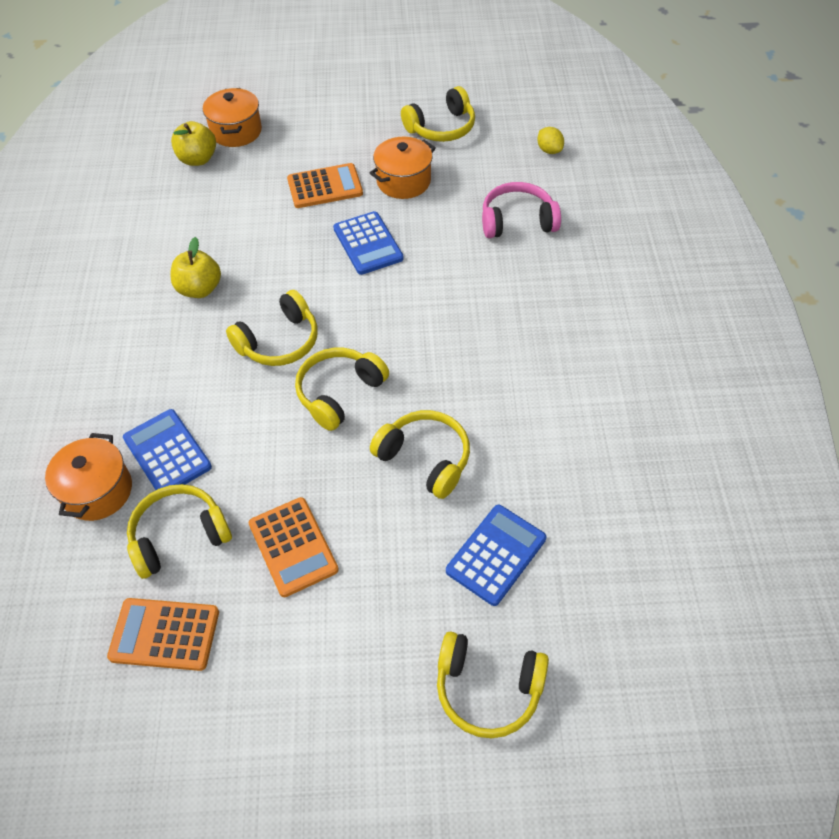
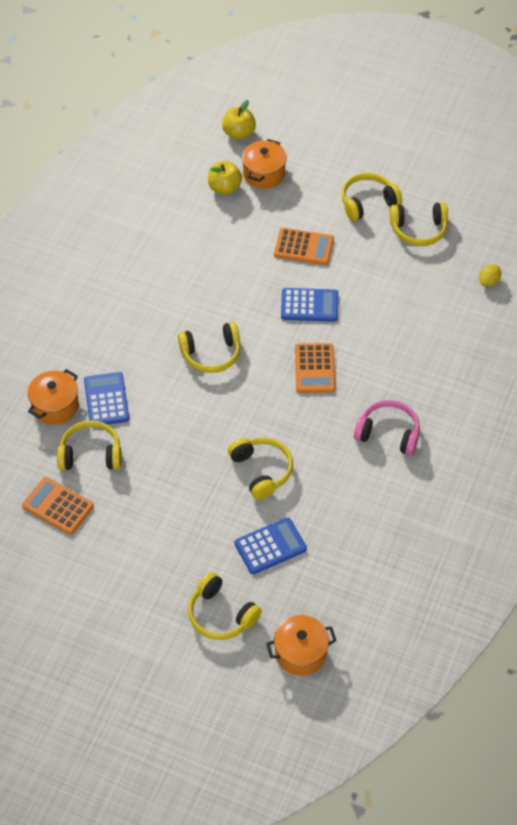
camera: 25 degrees right, 0 degrees up
yellow apple [171,237,221,298] -> yellow apple moved to [222,100,256,140]
orange calculator [249,497,339,597] -> orange calculator moved to [295,343,335,393]
yellow headphones [295,348,389,431] -> yellow headphones moved to [341,173,402,221]
blue calculator [333,211,404,275] -> blue calculator turned 90 degrees counterclockwise [281,288,338,322]
orange pot [370,137,436,199] -> orange pot moved to [266,615,337,676]
pink headphones [482,182,561,238] -> pink headphones moved to [354,400,420,456]
yellow lemon [537,127,564,154] -> yellow lemon turned 45 degrees clockwise [479,264,501,287]

